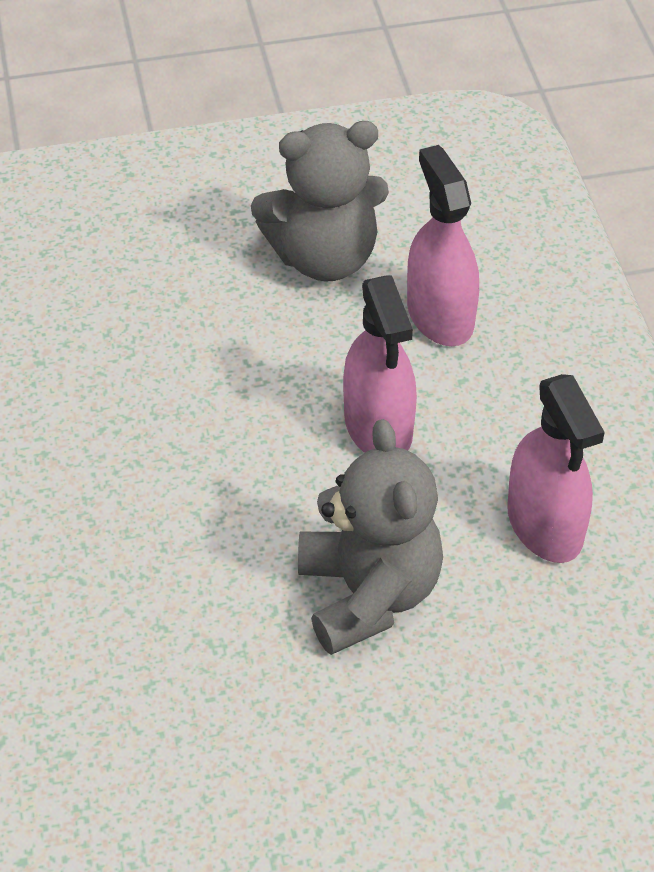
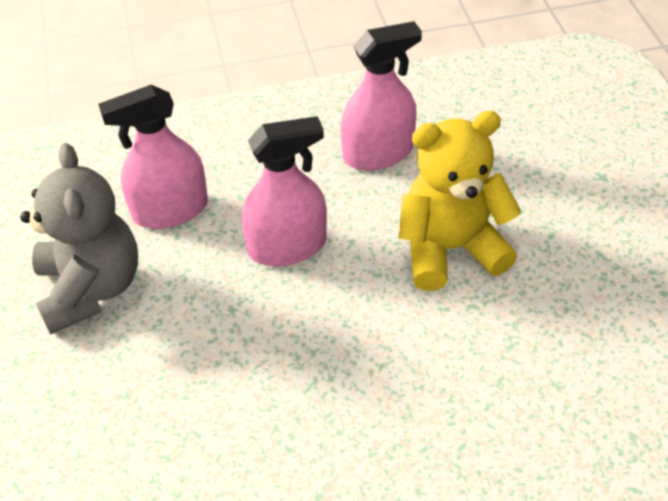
camera: 90 degrees left, 0 degrees up
grey teddy bear [298,419,443,655] -> yellow teddy bear [398,111,522,291]

